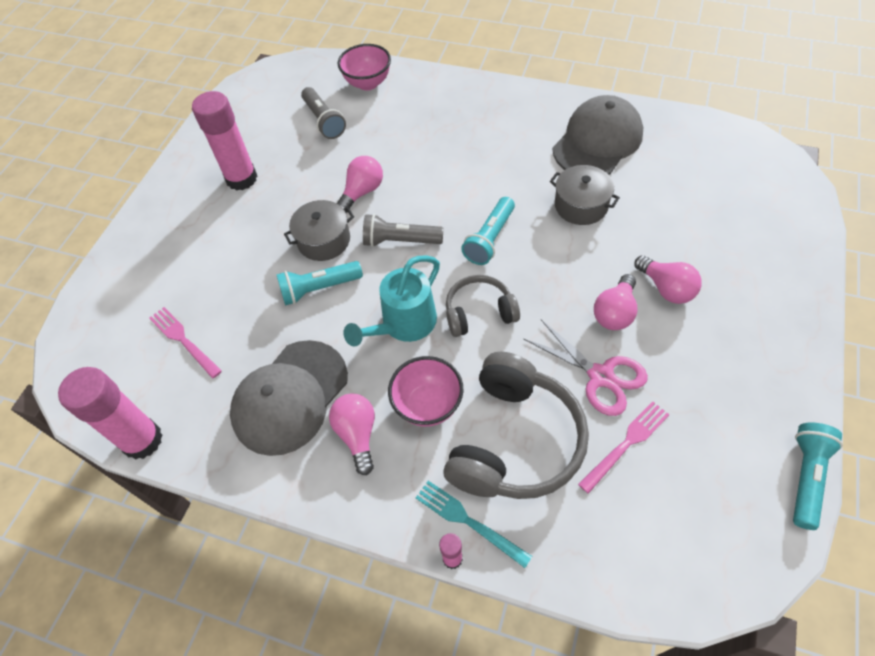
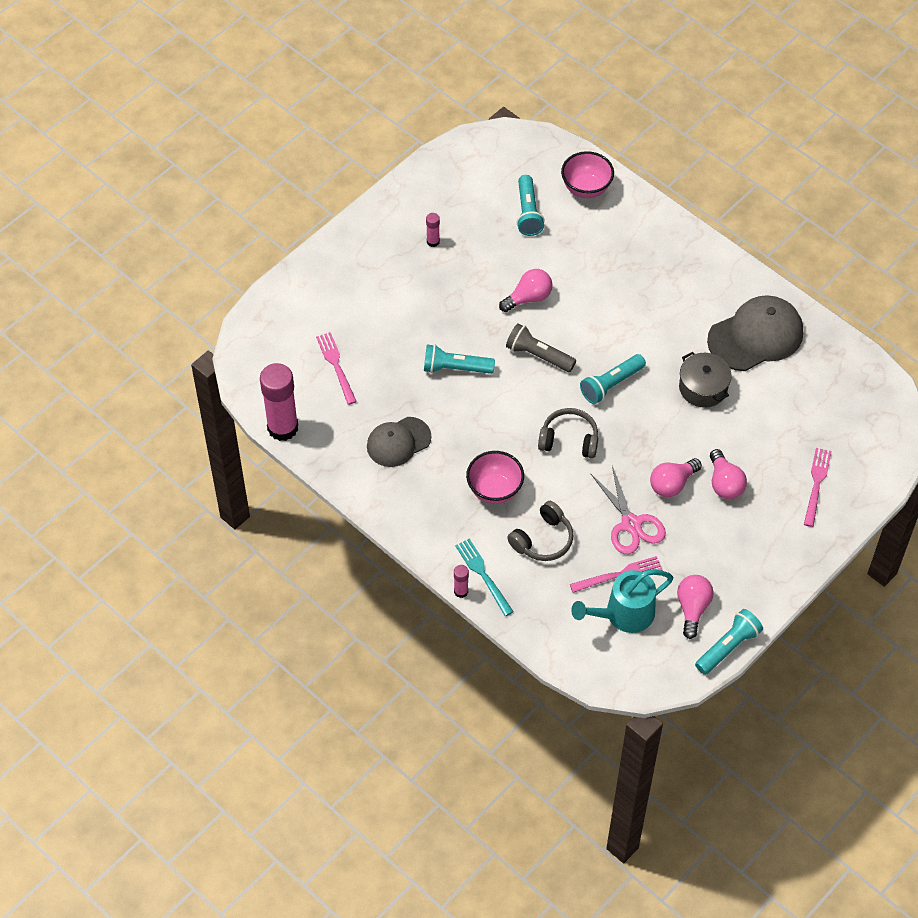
camera: 20 degrees right, 0 degrees up
pink glue stick [192,91,257,191] -> pink glue stick [426,213,440,247], size x0.44
grey cap [230,340,348,456] -> grey cap [367,417,432,467], size x0.65
grey pot [284,200,354,261] -> none
grey flashlight [301,87,346,139] -> turquoise flashlight [517,175,545,236]
pink light bulb [329,393,375,475] -> pink light bulb moved to [677,575,714,639]
turquoise watering can [343,255,440,346] -> turquoise watering can moved to [571,569,673,633]
grey headphones [443,352,589,499] -> grey headphones [507,501,573,561], size x0.57
none -> pink fork [804,448,832,527]

